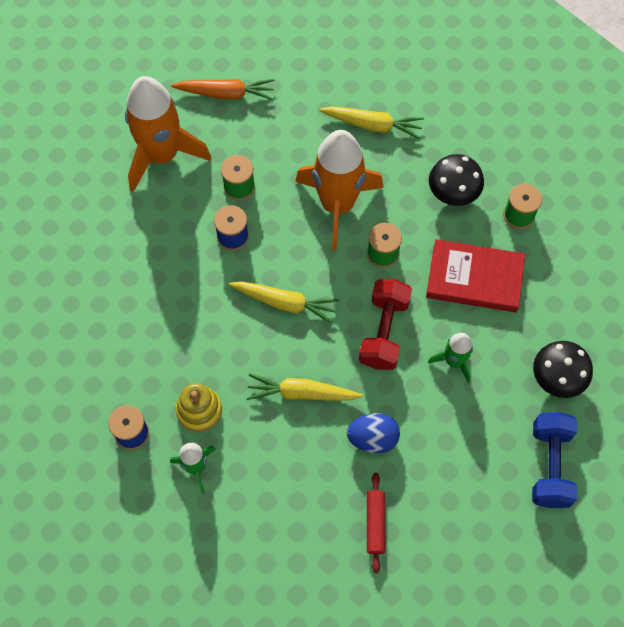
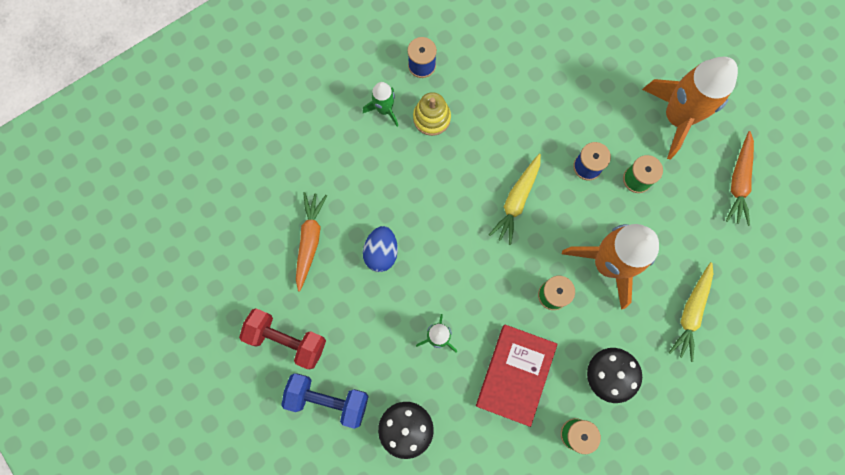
camera: 100 degrees right, 10 degrees up
yellow carrot [246,374,363,401] -> none
red dumbbell [359,279,412,370] -> red dumbbell moved to [239,308,326,369]
red rolling pin [367,473,385,573] -> orange carrot [296,192,327,291]

